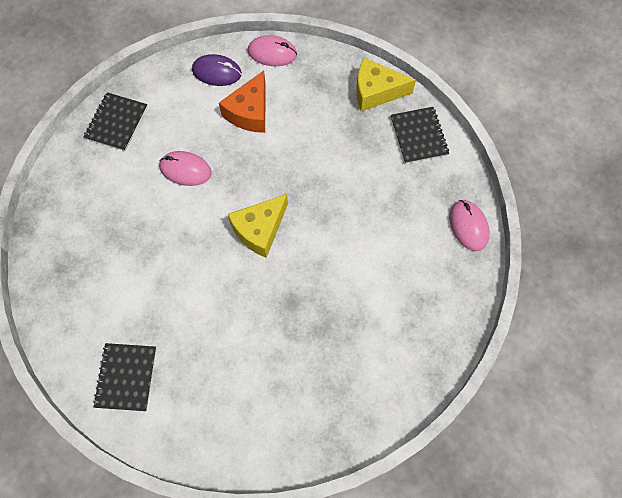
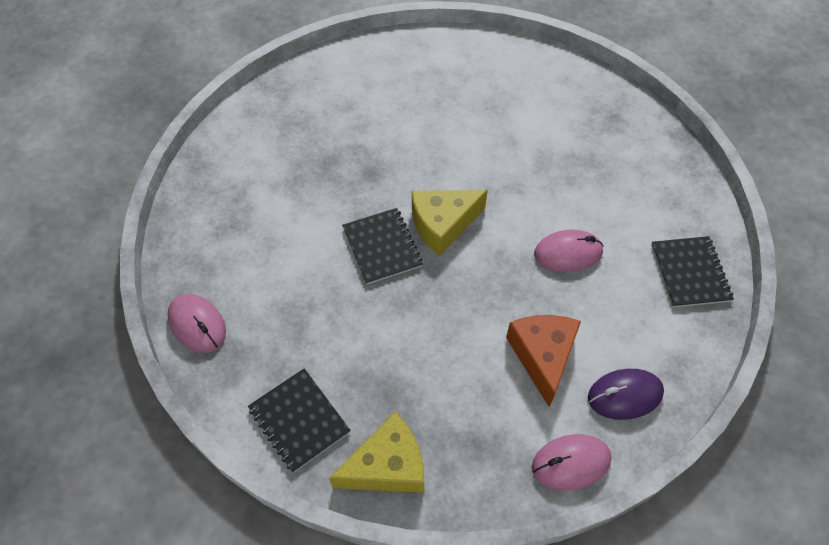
camera: 155 degrees right, 10 degrees down
black notebook [93,343,156,411] -> black notebook moved to [342,208,423,285]
yellow cheese [228,194,288,258] -> yellow cheese turned 135 degrees counterclockwise [412,190,488,256]

